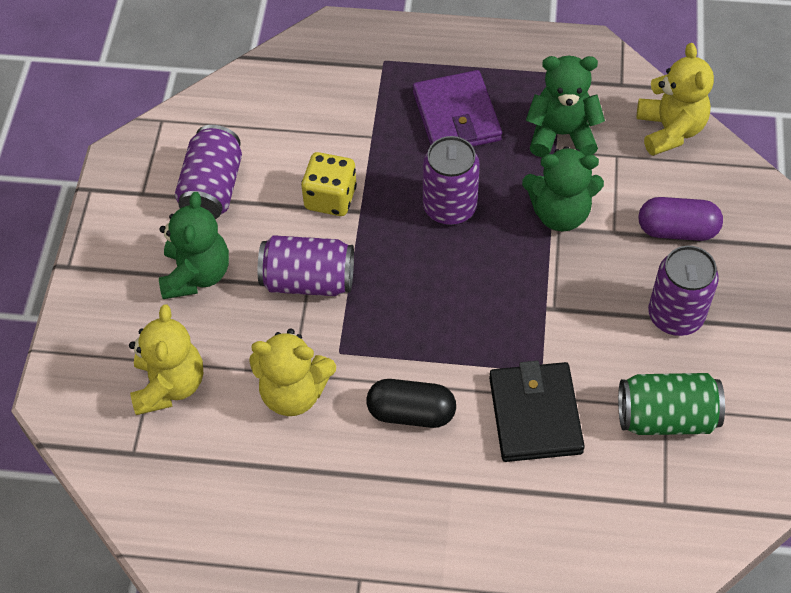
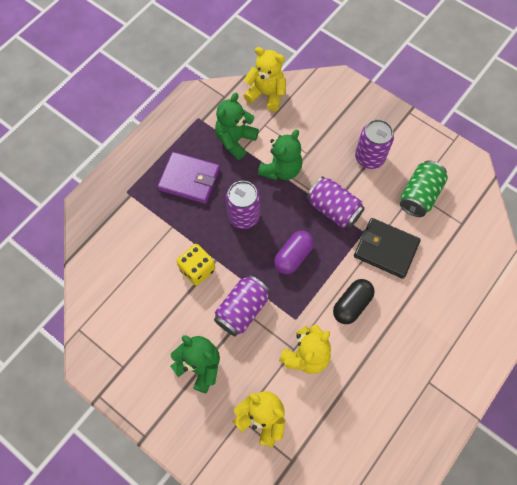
camera: 60 degrees left, 10 degrees up
purple can [175,125,242,219] -> purple can moved to [307,176,365,228]
purple capsule [639,197,723,241] -> purple capsule moved to [274,231,314,274]

